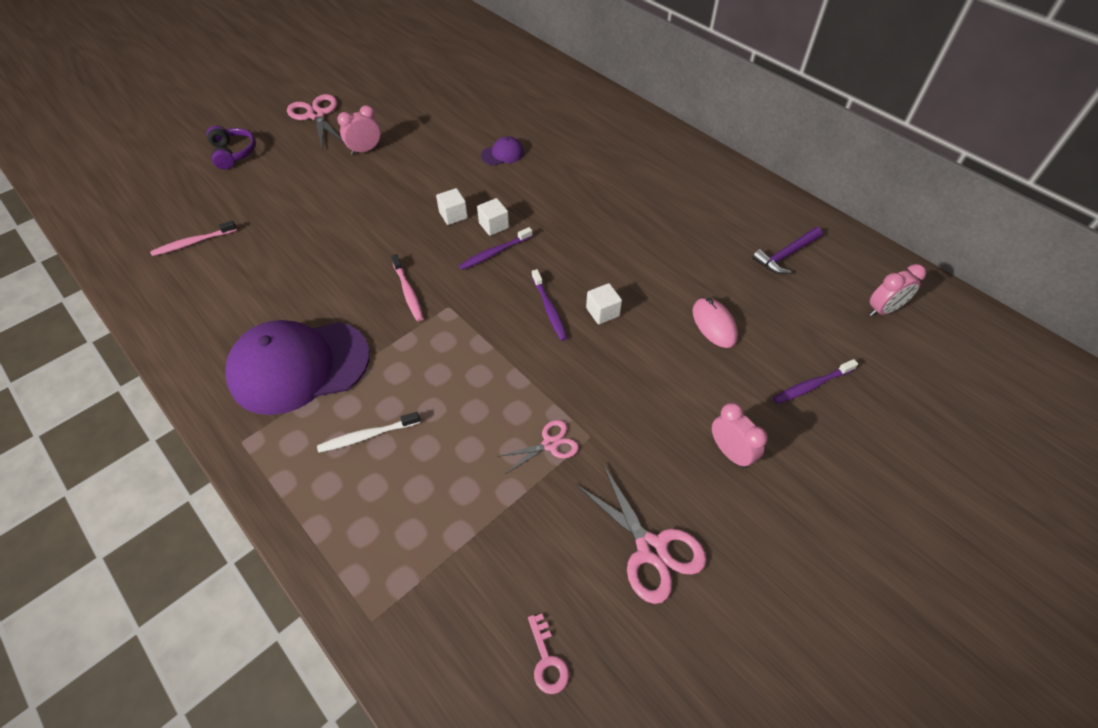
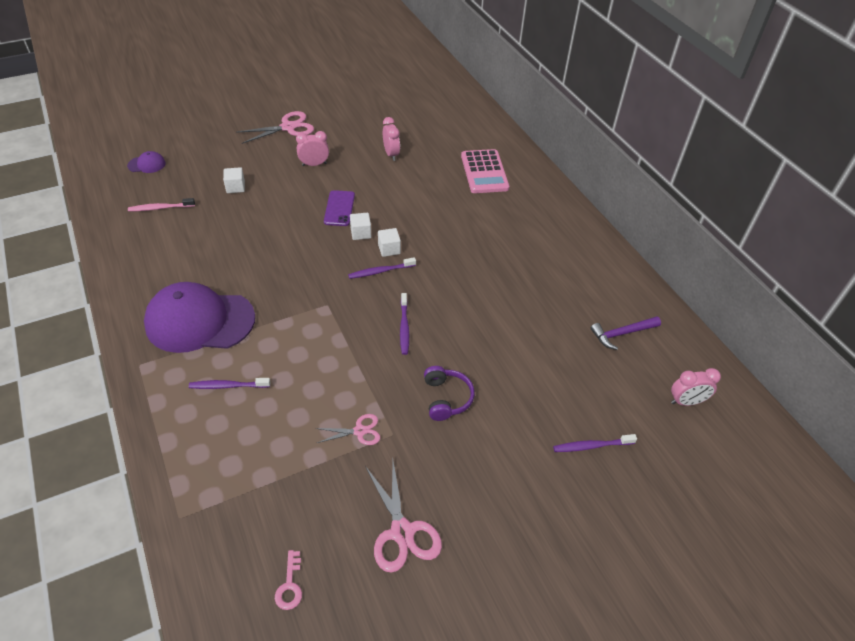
camera: 15 degrees right, 5 degrees down
purple headphones [207,126,256,170] -> purple headphones moved to [424,366,475,421]
pink scissors [287,94,344,148] -> pink scissors turned 75 degrees clockwise [236,111,314,144]
white toothbrush [317,412,420,453] -> purple toothbrush [189,378,270,389]
pink toothbrush [391,254,424,321] -> none
purple cap [481,136,524,165] -> purple cap moved to [127,151,166,173]
white cube [586,283,622,325] -> white cube moved to [223,167,245,193]
pink mouse [692,297,738,348] -> none
pink clock [712,403,768,469] -> pink clock moved to [383,117,400,161]
none -> purple phone [324,190,355,226]
none -> pink calculator [461,149,509,193]

